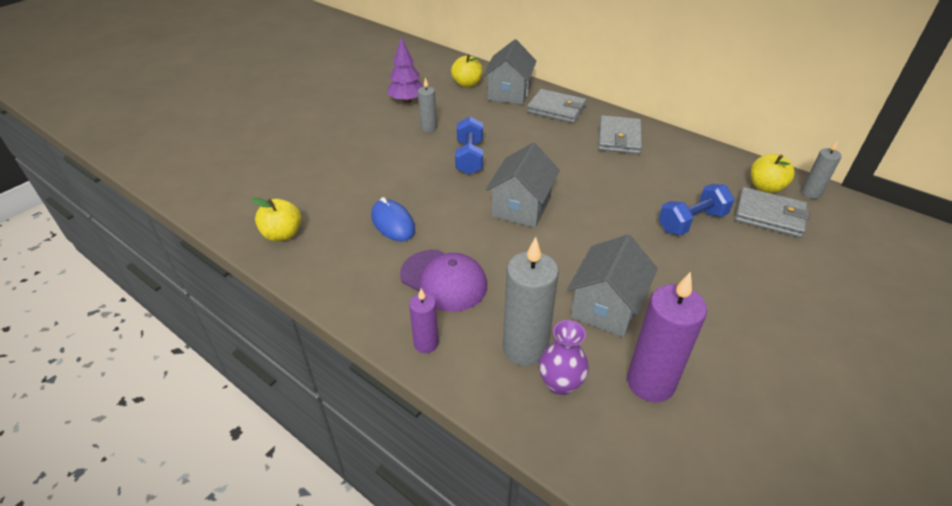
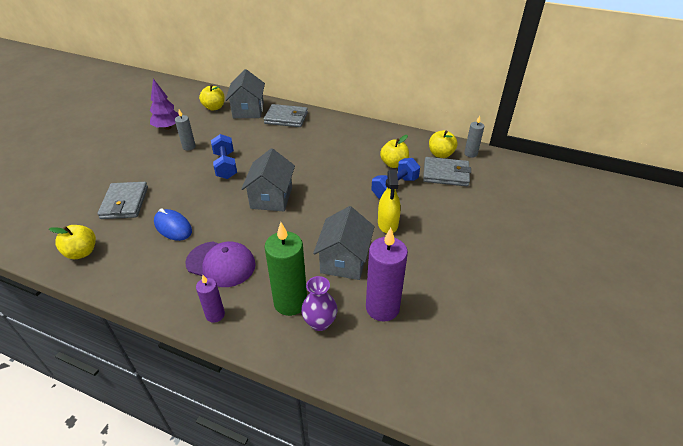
camera: 15 degrees left, 0 degrees up
grey candle [503,237,559,366] -> green candle [264,222,307,316]
grey wallet [598,115,642,154] -> grey wallet moved to [97,182,148,219]
none -> yellow spray bottle [378,169,401,233]
none -> yellow apple [380,135,409,168]

